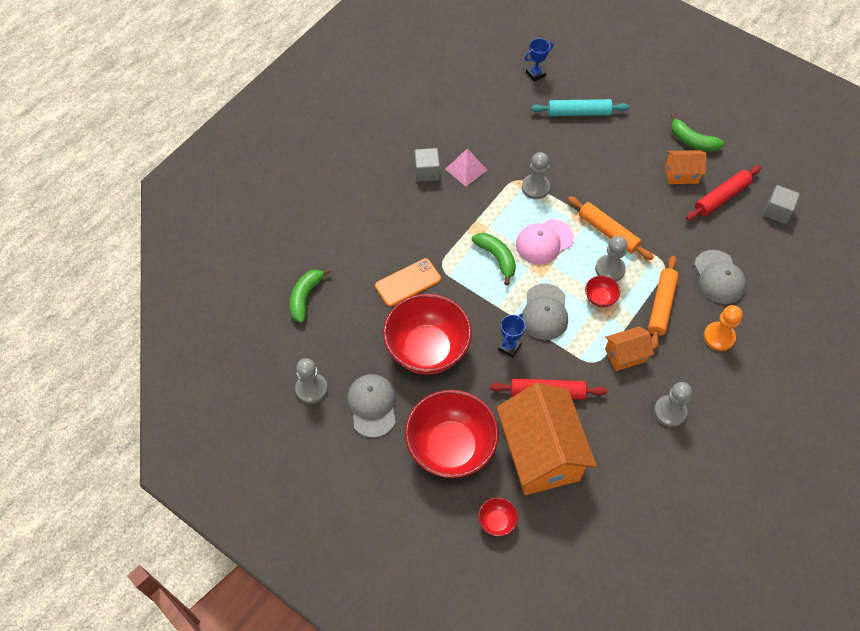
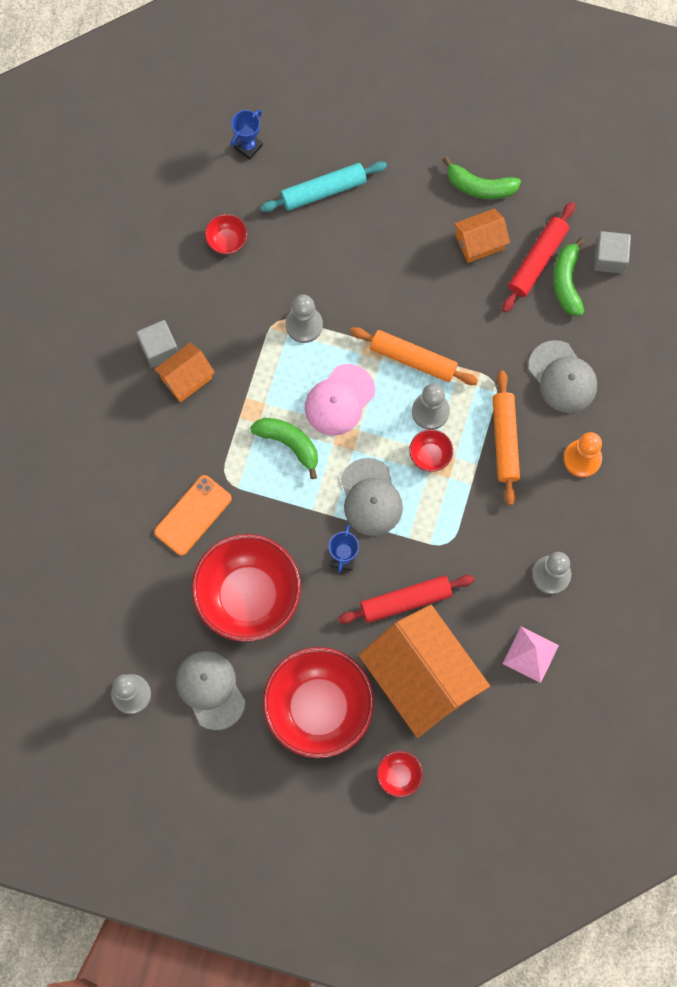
camera: 20 degrees left, 15 degrees up
green banana [290,268,331,323] -> green banana moved to [553,237,585,316]
pink pyramid [445,149,487,187] -> pink pyramid moved to [503,627,559,683]
orange house [605,326,654,371] -> orange house moved to [154,343,215,402]
none -> red bowl [205,214,247,255]

